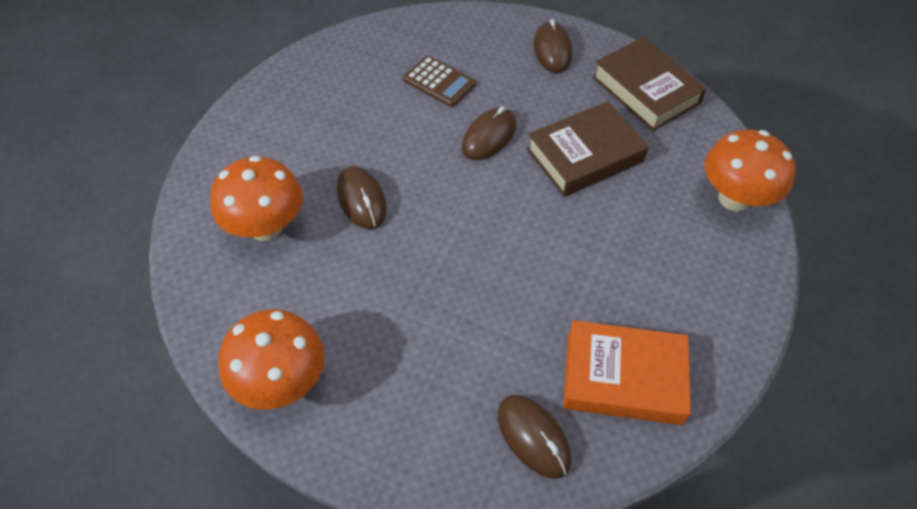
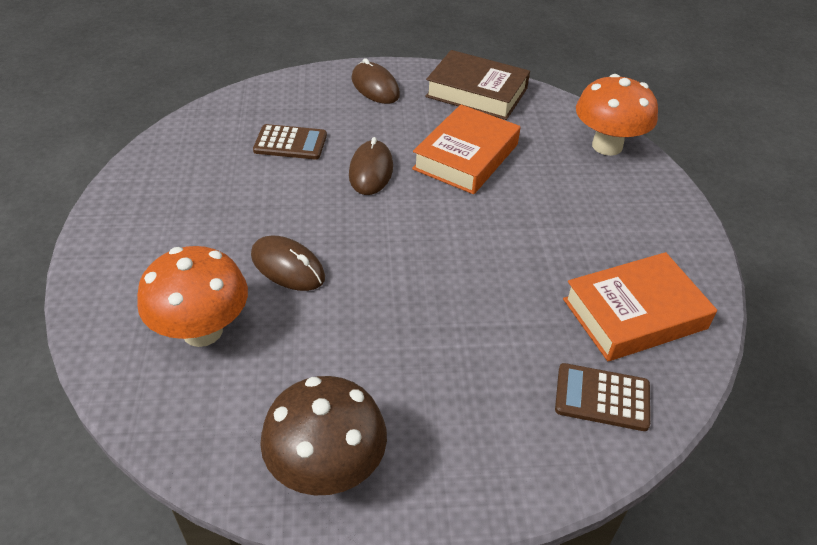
camera: 30 degrees left, 10 degrees down
orange mushroom [219,309,325,410] -> brown mushroom [260,376,387,495]
brown mouse [498,395,571,479] -> brown calculator [555,363,650,431]
brown book [526,101,649,197] -> orange book [412,104,520,194]

